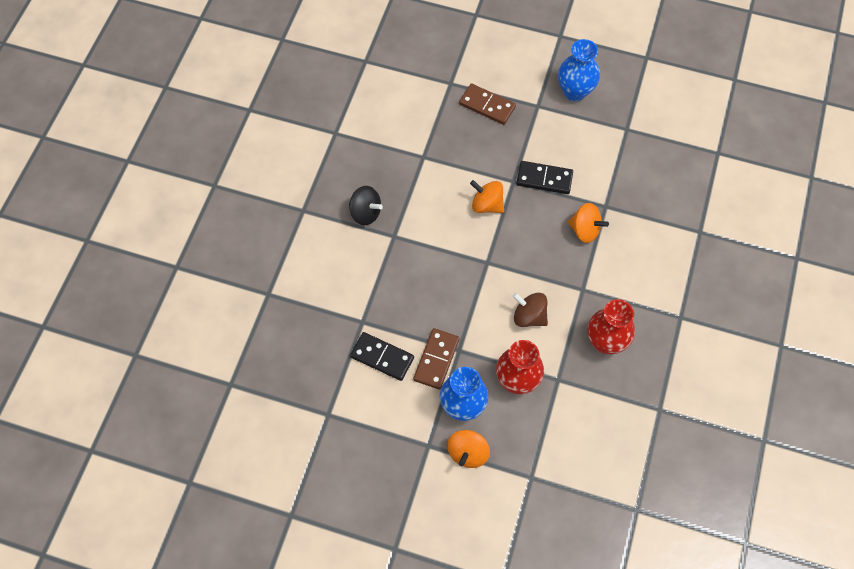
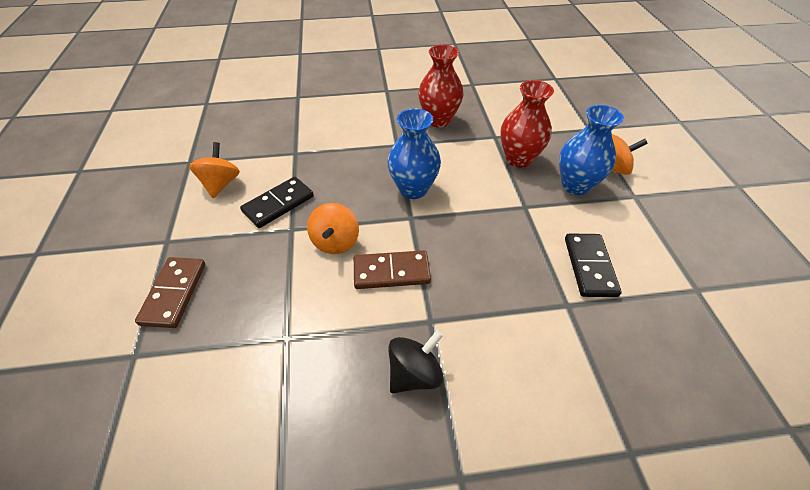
camera: 115 degrees left, 15 degrees down
black spinning top [349,186,383,225] -> black spinning top turned 45 degrees clockwise [388,330,443,393]
brown domino [413,328,460,390] -> brown domino moved to [354,250,431,289]
brown spinning top [513,293,548,327] -> none
black domino [516,161,573,194] -> black domino turned 60 degrees clockwise [240,177,314,228]
blue vase [558,39,600,101] -> blue vase moved to [387,108,441,199]
orange spinning top [568,203,609,243] -> orange spinning top moved to [189,142,240,198]

